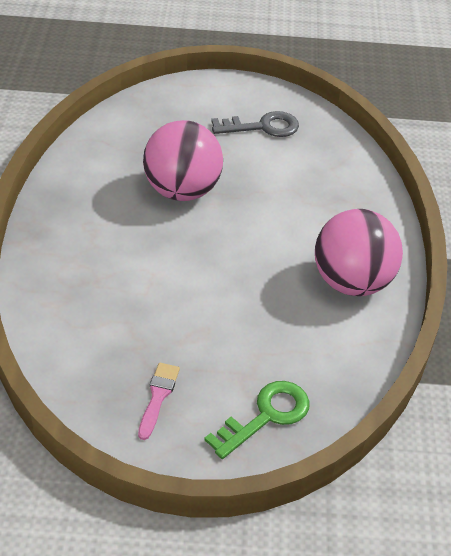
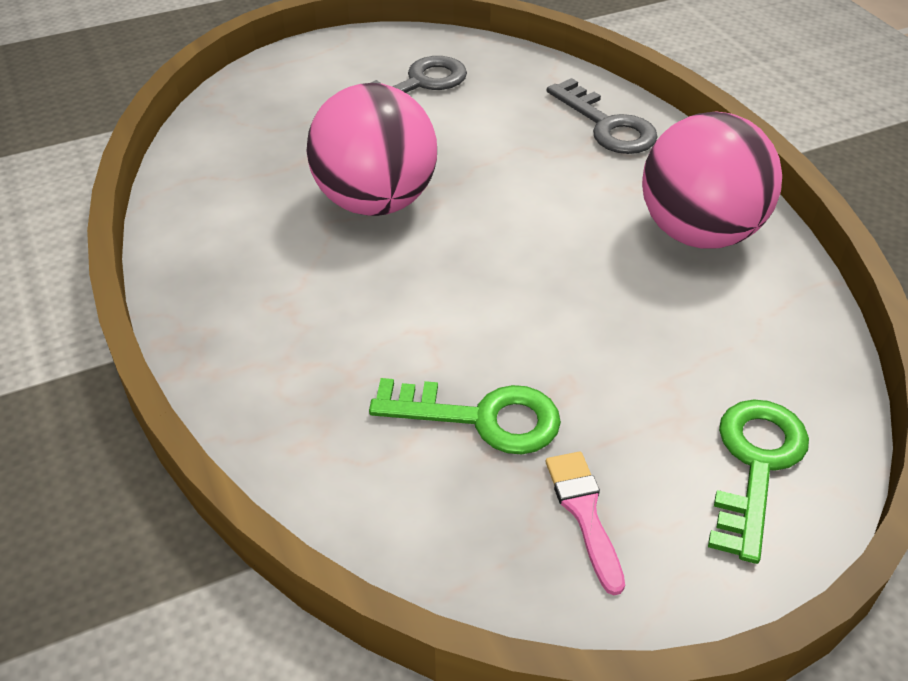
camera: 25 degrees left, 0 degrees up
none -> green key [369,378,561,455]
none -> grey key [547,78,658,154]

